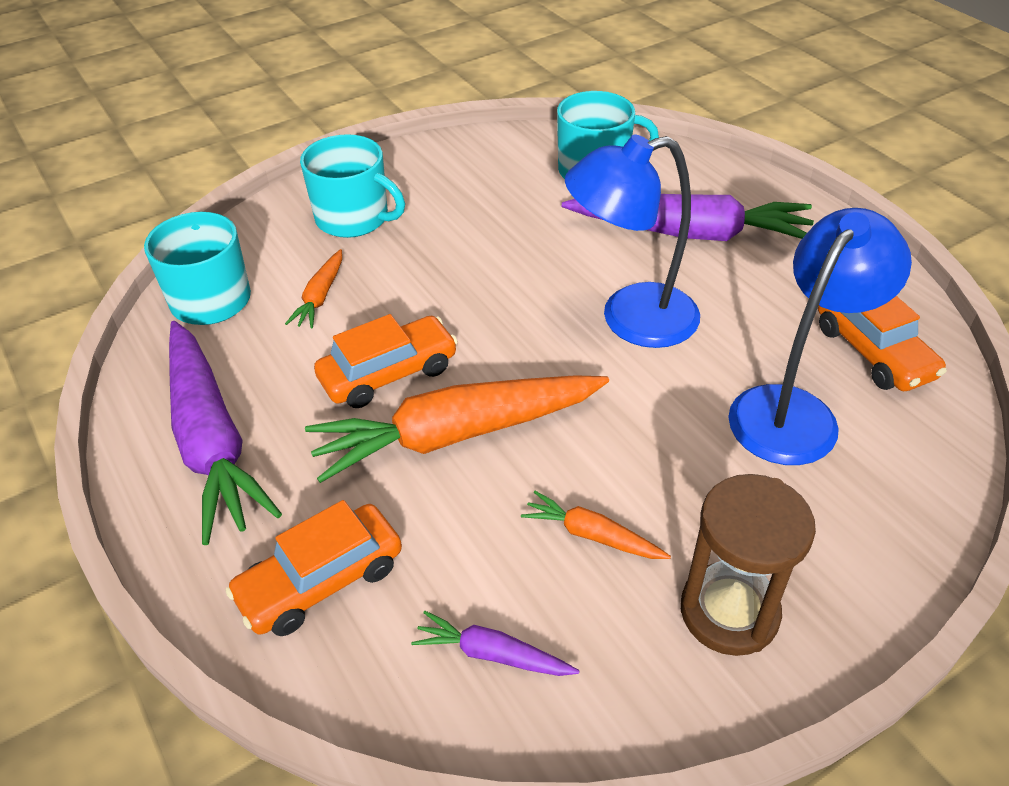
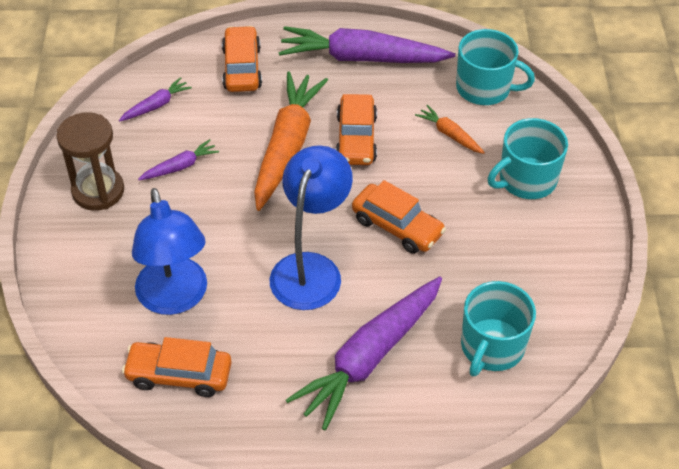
camera: 120 degrees right, 5 degrees up
orange carrot [521,491,671,559] -> purple carrot [138,139,219,180]
none -> orange car [352,180,446,254]

